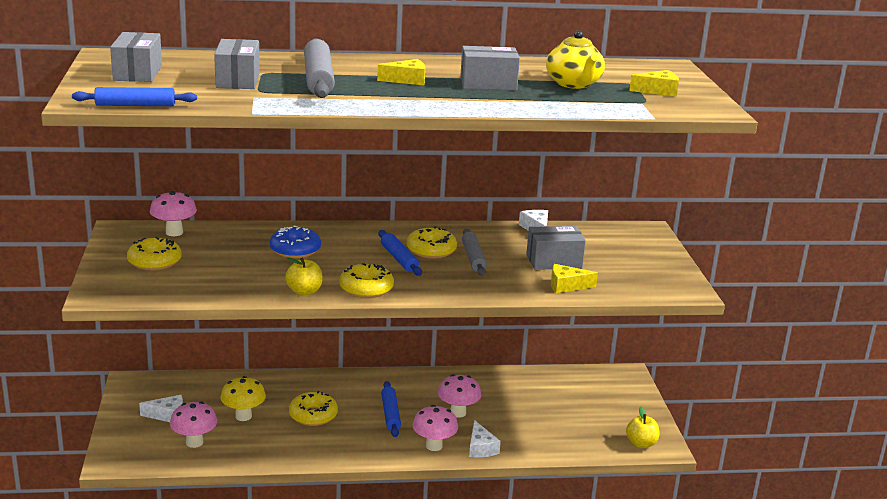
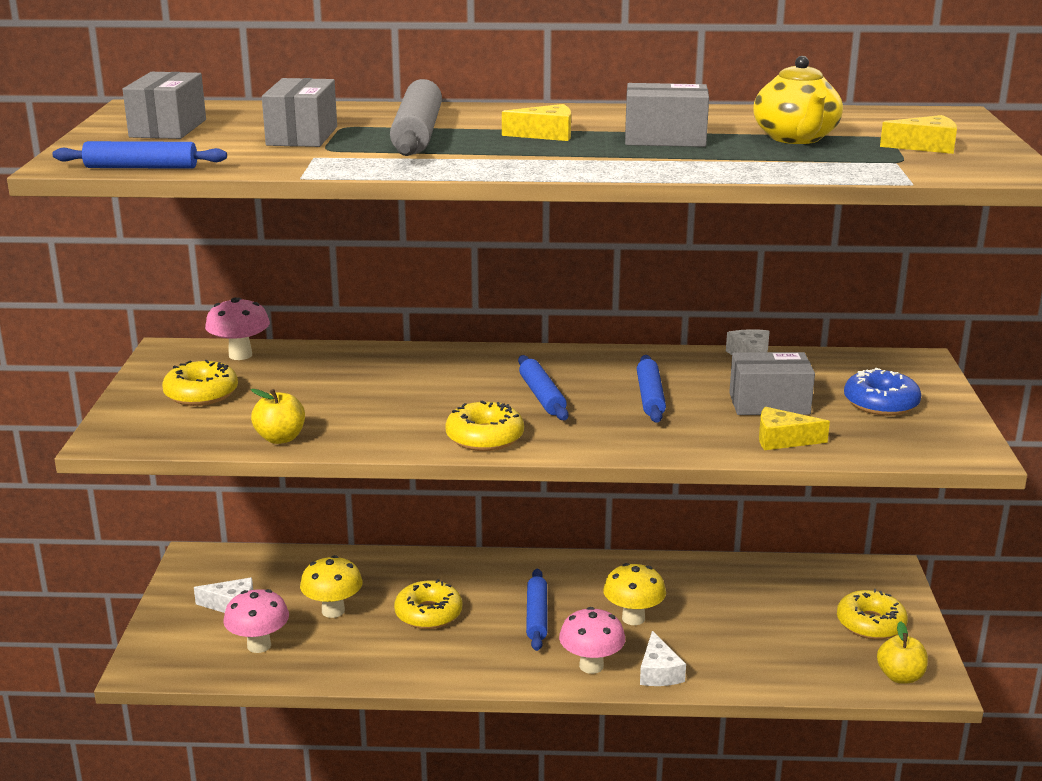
camera: 10 degrees right, 0 degrees up
blue donut [270,225,321,258] -> blue donut moved to [844,368,921,416]
yellow apple [285,257,323,296] -> yellow apple moved to [251,389,305,444]
yellow donut [407,226,457,259] -> yellow donut moved to [837,589,908,640]
pink mushroom [438,374,481,418] -> yellow mushroom [603,563,666,625]
grey rolling pin [462,229,487,276] -> blue rolling pin [637,355,666,423]

